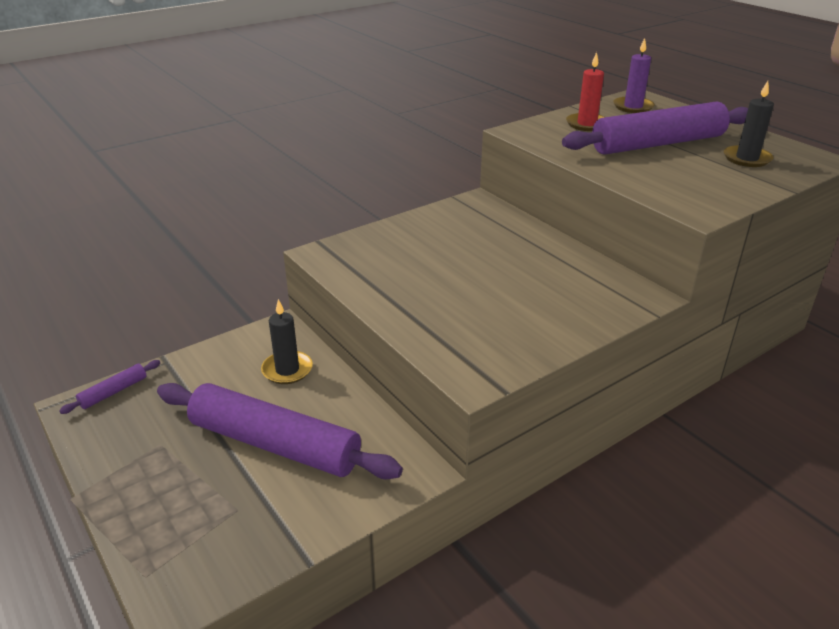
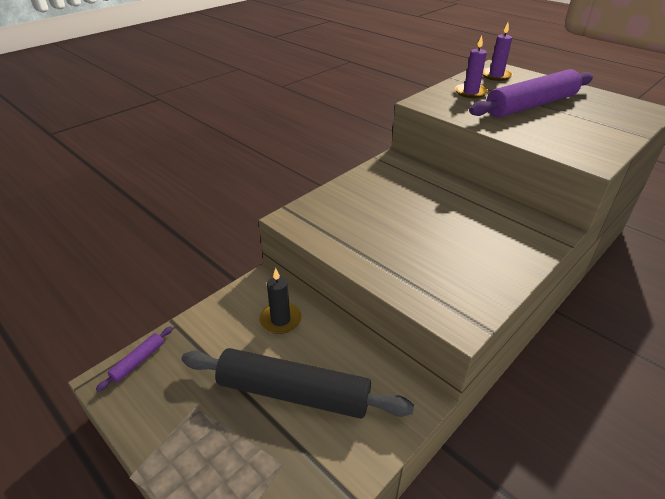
camera: 10 degrees left, 5 degrees up
purple rolling pin [157,383,403,479] -> black rolling pin [181,348,414,419]
red candle [566,52,605,131] -> purple candle [455,36,489,98]
black candle [724,81,774,167] -> none

